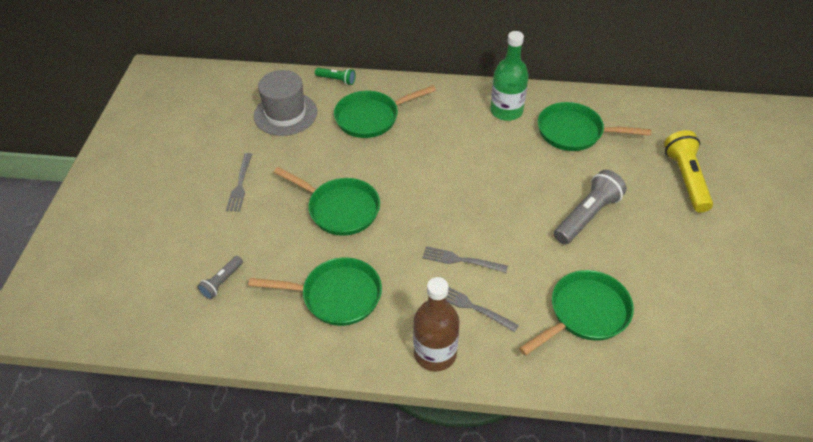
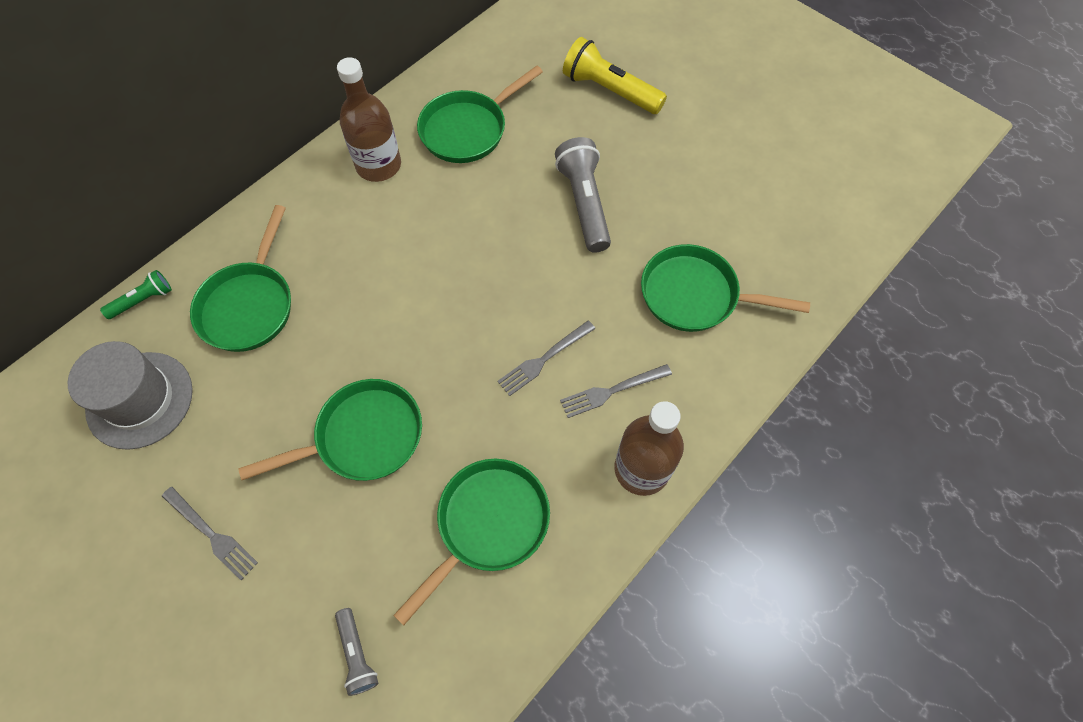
camera: 55 degrees left, 15 degrees up
green bottle [490,31,528,121] -> brown bottle [337,57,401,182]
green pan [519,270,634,356] -> green pan turned 75 degrees counterclockwise [641,244,810,332]

